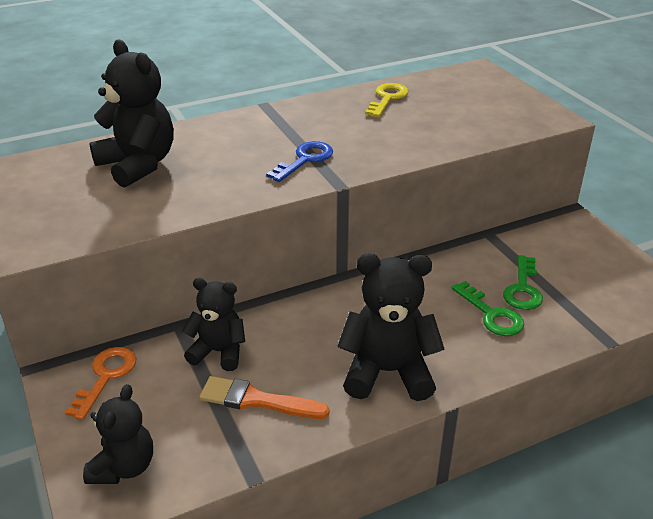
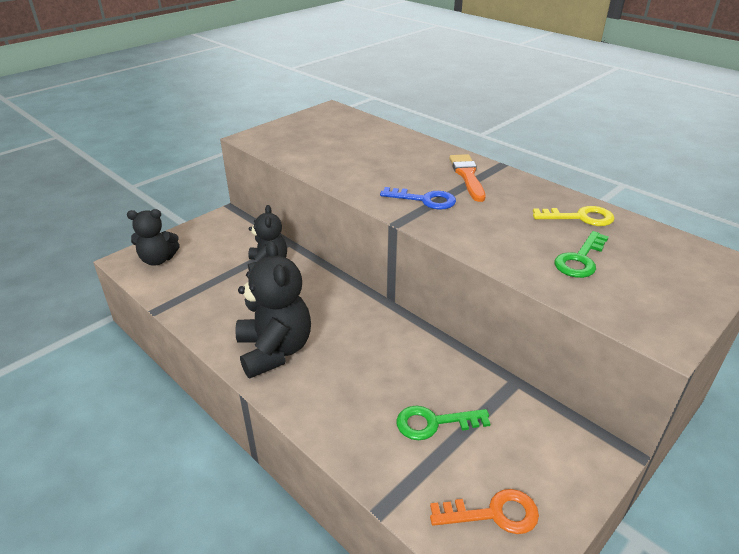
camera: 70 degrees right, 0 degrees up
orange key [65,347,136,420] -> orange key moved to [430,489,539,534]
black teddy bear [89,40,174,188] -> none
orange brush [199,376,330,419] -> orange brush moved to [449,154,485,202]
green key [452,281,524,336] -> green key moved to [555,231,609,278]

